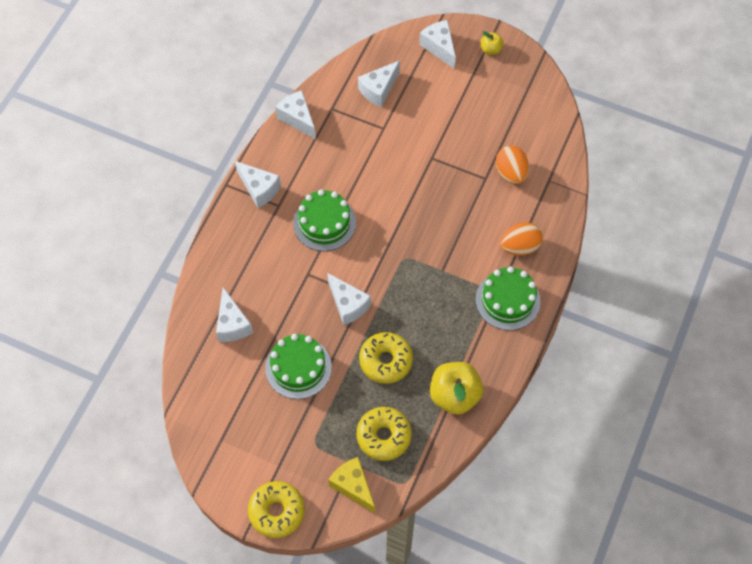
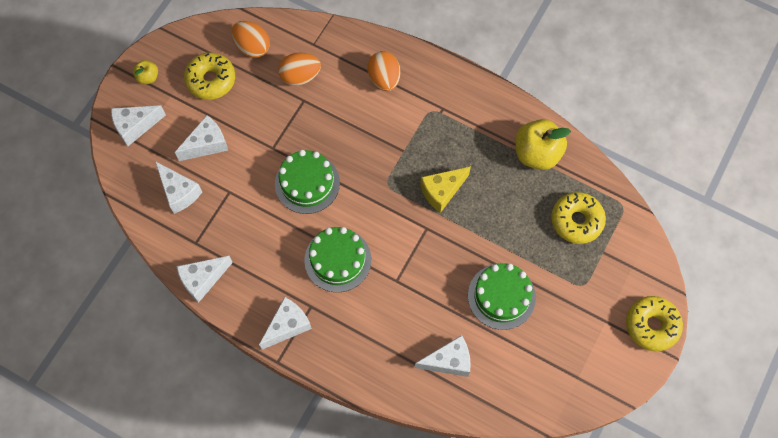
camera: 85 degrees left, 5 degrees up
white cheese [327,273,371,325] -> white cheese moved to [175,115,228,161]
yellow cheese [328,457,375,513] -> yellow cheese moved to [420,166,471,213]
yellow donut [359,332,413,384] -> yellow donut moved to [184,52,235,100]
green cake [476,266,540,330] -> green cake moved to [275,150,340,214]
none -> orange egg [232,21,270,58]

